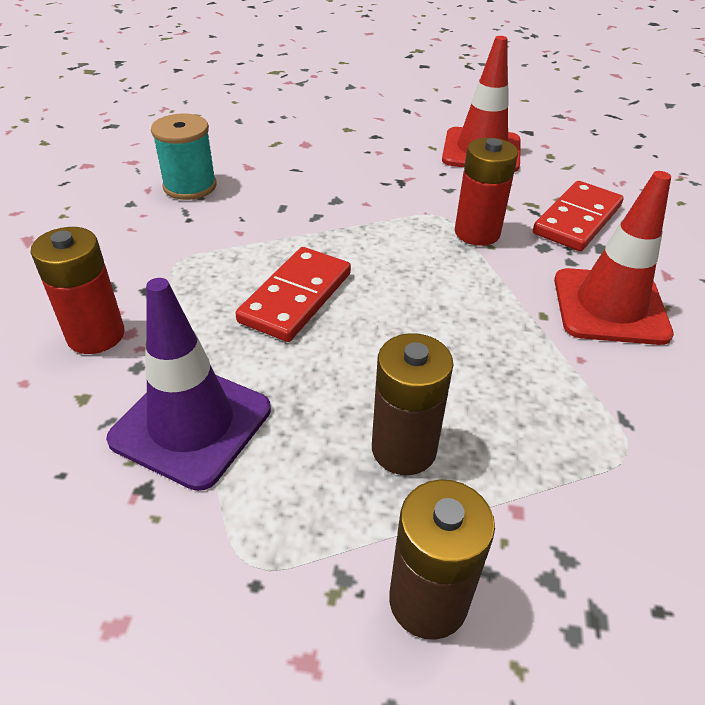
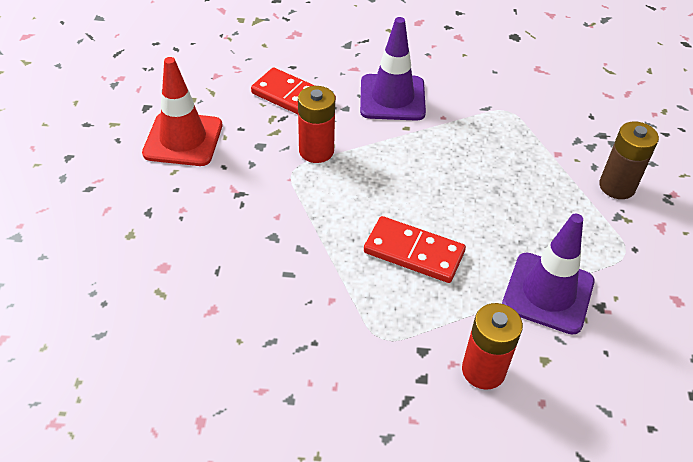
camera: 95 degrees left, 5 degrees up
turquoise spool [151,113,217,200] -> none
brown battery [372,333,453,475] -> none
red traffic cone [554,171,674,345] -> purple traffic cone [360,17,426,121]

